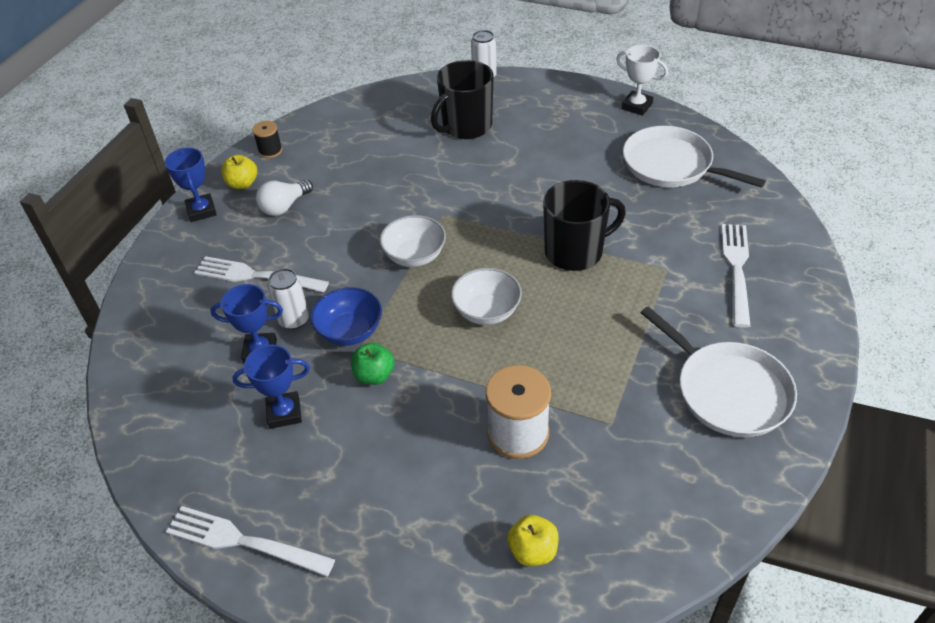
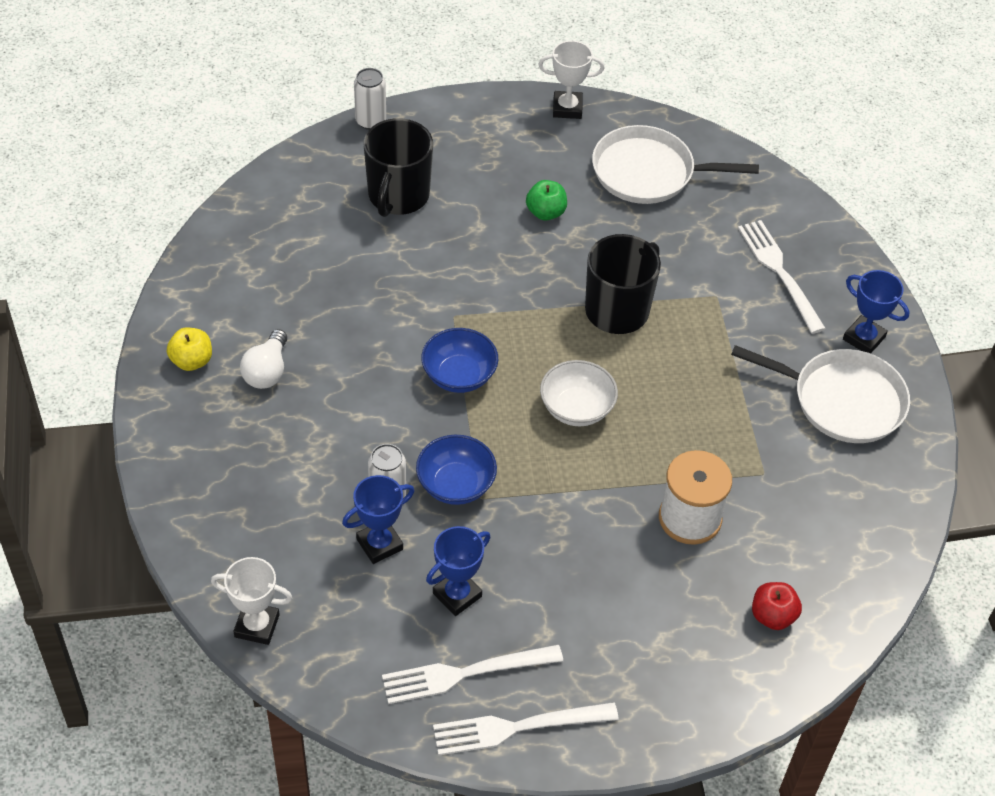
camera: 35 degrees left, 5 degrees up
blue trophy [165,147,217,222] -> blue trophy moved to [843,270,909,354]
white fork [194,256,329,292] -> white fork moved to [382,645,563,704]
black spool [252,121,282,158] -> none
green apple [351,343,394,385] -> green apple moved to [526,180,567,220]
white bowl [380,215,446,267] -> blue bowl [421,328,498,393]
yellow apple [507,515,559,566] -> red apple [752,582,802,630]
none -> white trophy [211,557,293,645]

